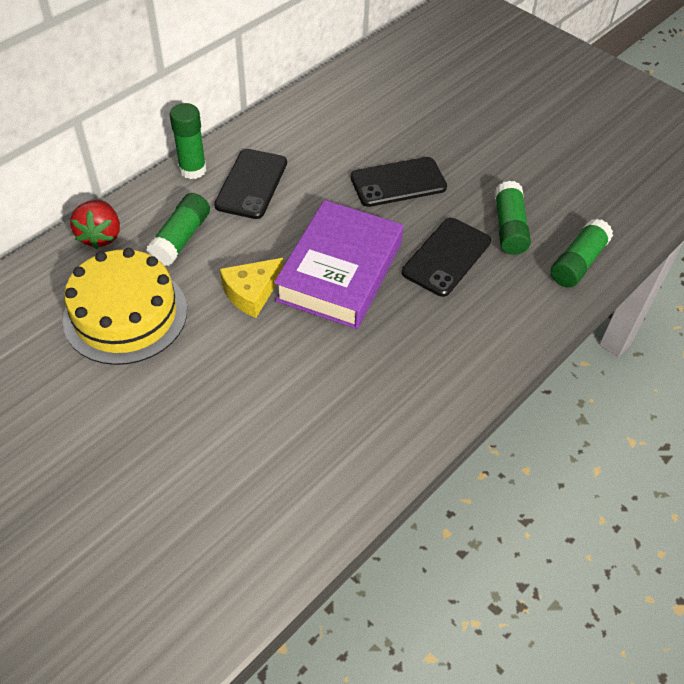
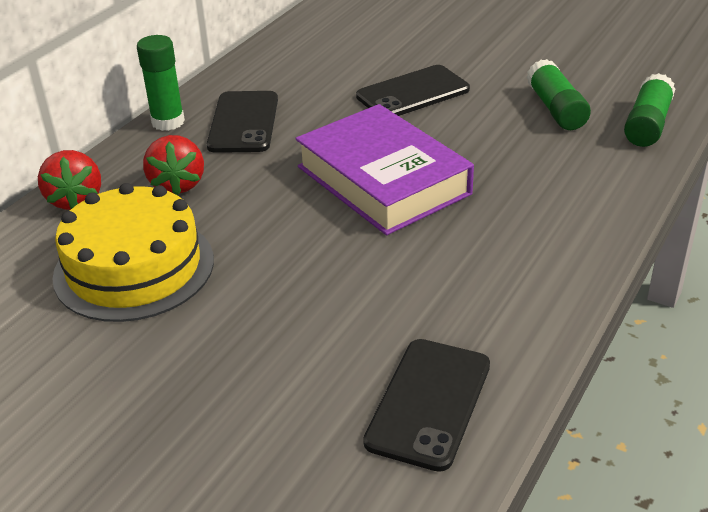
camera: 10 degrees left, 15 degrees down
green glue stick [146,193,210,266] -> red strawberry [143,135,204,195]
yellow cheese [220,258,283,318] -> none
purple book [274,200,403,329] -> purple book turned 45 degrees counterclockwise [295,104,474,235]
black phone [402,218,491,297] -> black phone moved to [363,339,490,472]

